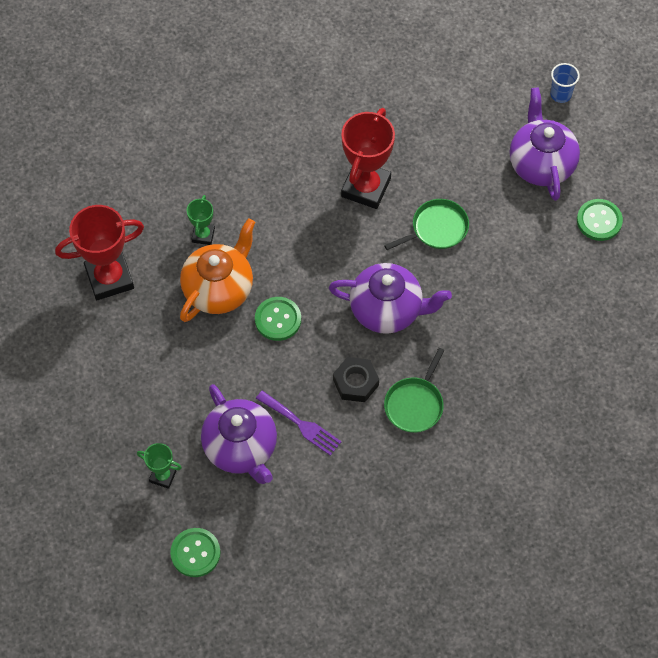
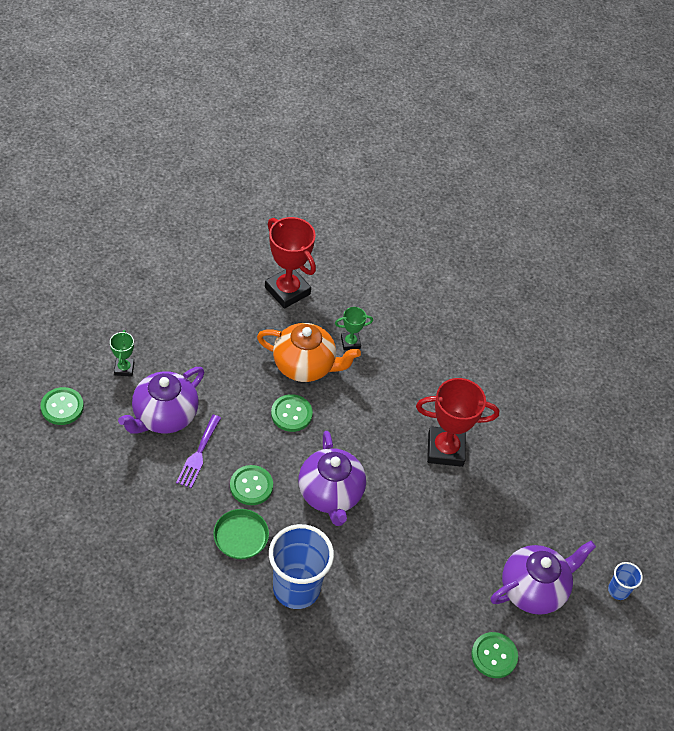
camera: 65 degrees right, 10 degrees down
black nut [333,357,379,402] -> green button [230,465,273,505]
green pan [384,199,469,250] -> none
none -> blue cup [269,524,334,609]

